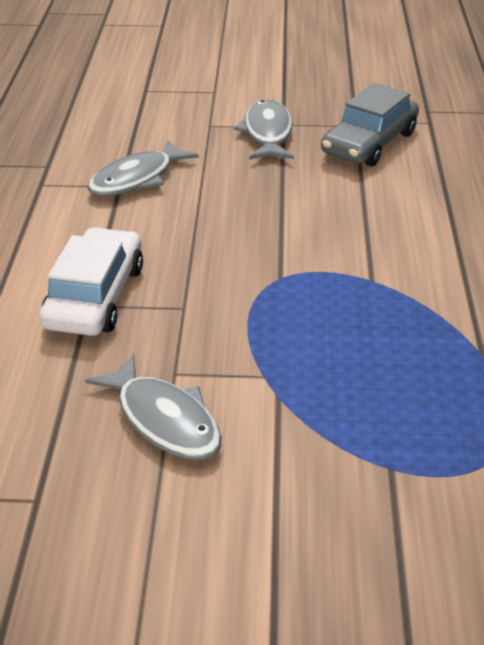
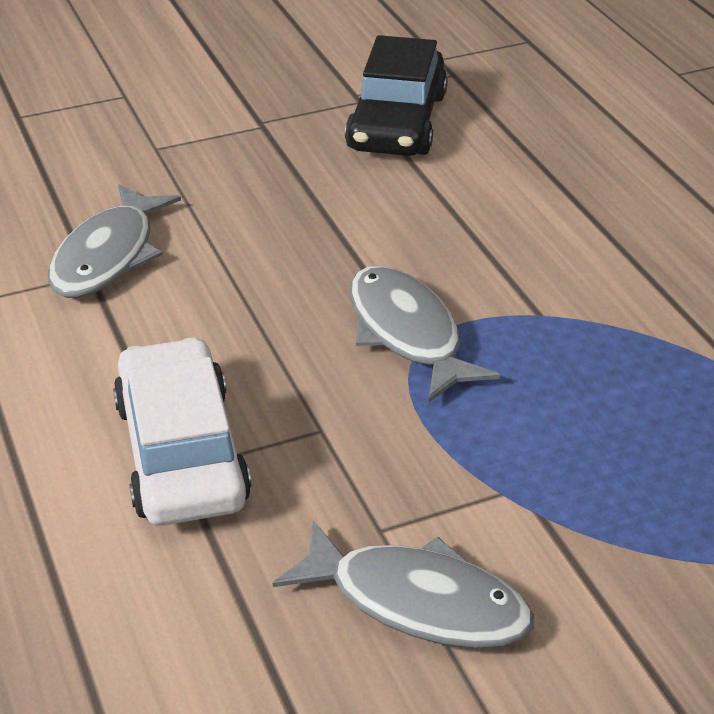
camera: 25 degrees left, 0 degrees up
grey fish [234,99,294,160] -> grey fish moved to [350,266,500,402]
grey car [321,83,419,167] -> black car [345,35,447,156]

